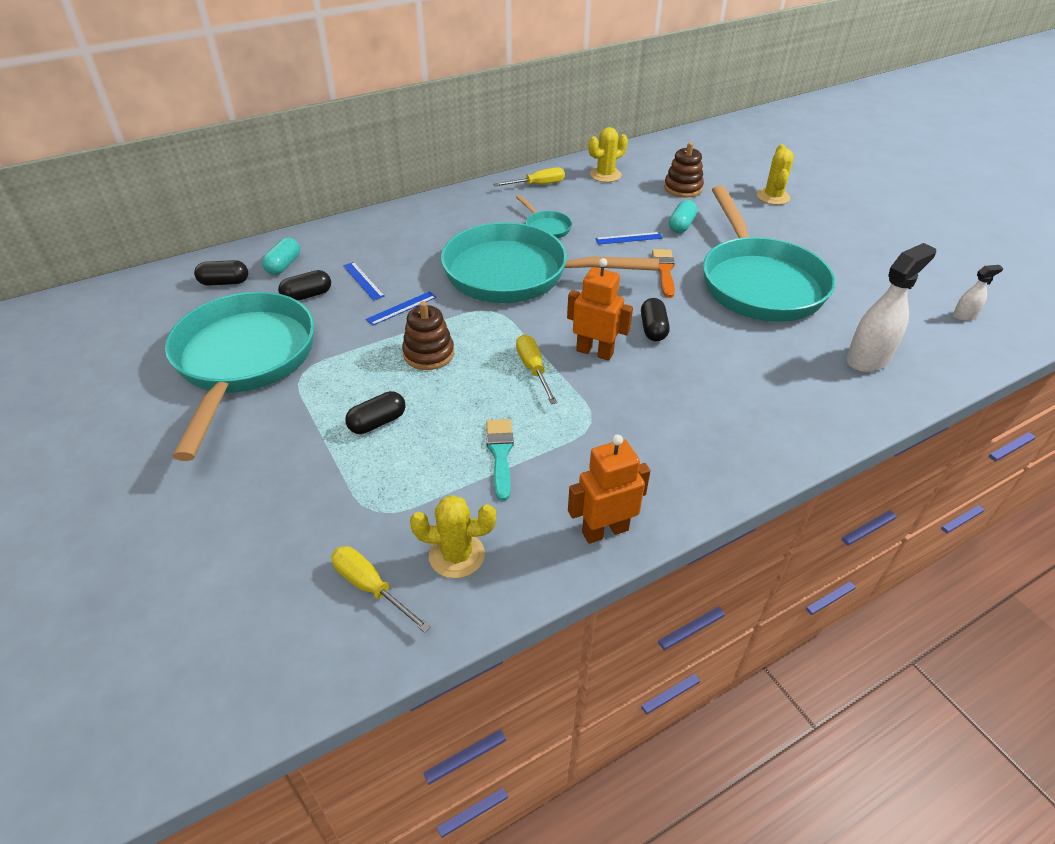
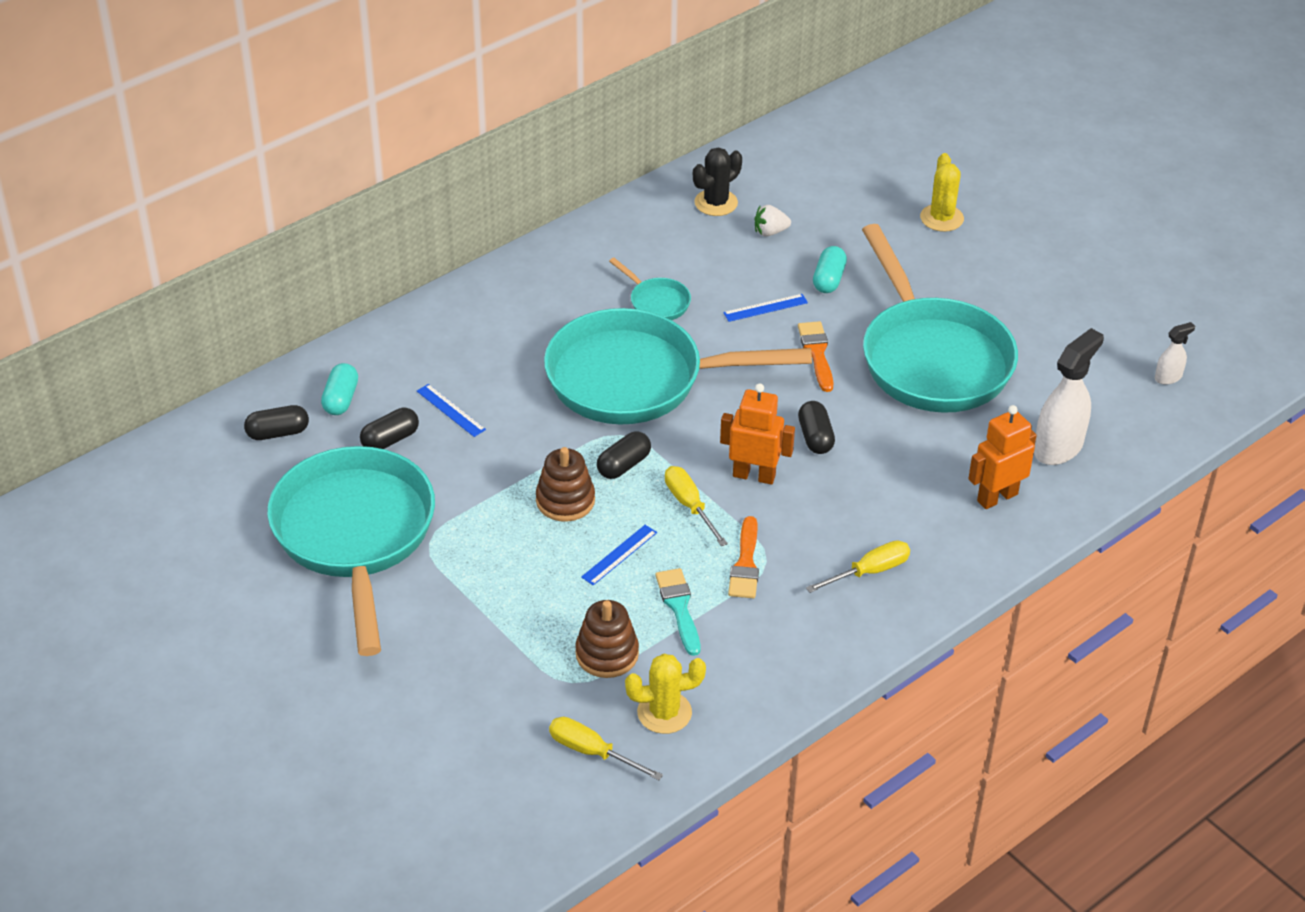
camera: 10 degrees left, 0 degrees up
black capsule [345,391,405,434] -> black capsule moved to [597,431,651,479]
blue ruler [366,291,437,326] -> blue ruler moved to [581,525,657,585]
yellow screwdriver [493,167,565,186] -> yellow screwdriver moved to [806,540,910,593]
orange robot [568,434,651,544] -> orange robot moved to [968,405,1037,509]
yellow cactus [589,127,628,182] -> black cactus [693,147,742,216]
brown stacking toy [664,142,704,197] -> brown stacking toy moved to [575,600,639,678]
none -> orange brush [728,516,759,598]
none -> white strawberry [755,205,791,237]

